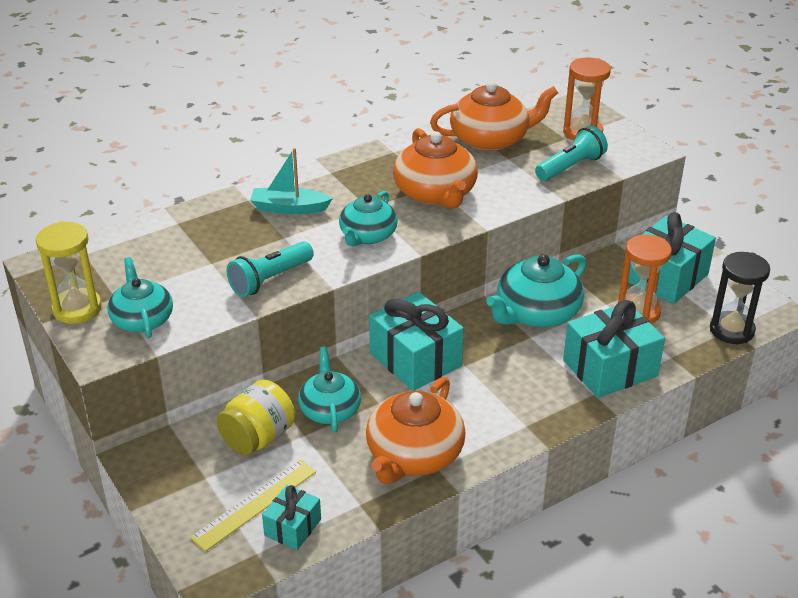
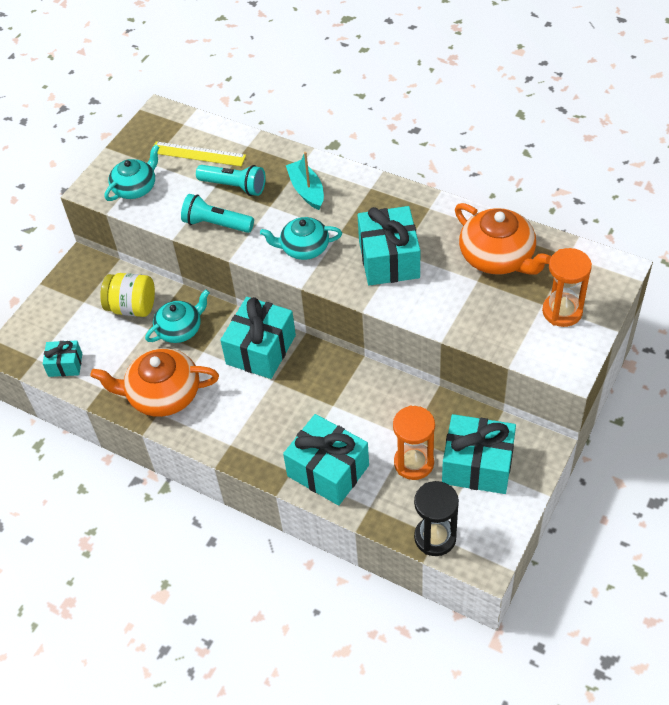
camera: 65 degrees right, 15 degrees up
yellow hourglass [36,221,102,324] -> none
yellow ruler [190,460,316,552] -> yellow ruler moved to [154,141,246,166]
orange teapot [393,128,478,209] -> turquoise gift [358,206,420,286]
turquoise teapot [486,254,586,327] -> none
turquoise flashlight [535,126,608,181] -> turquoise flashlight moved to [196,165,266,196]

